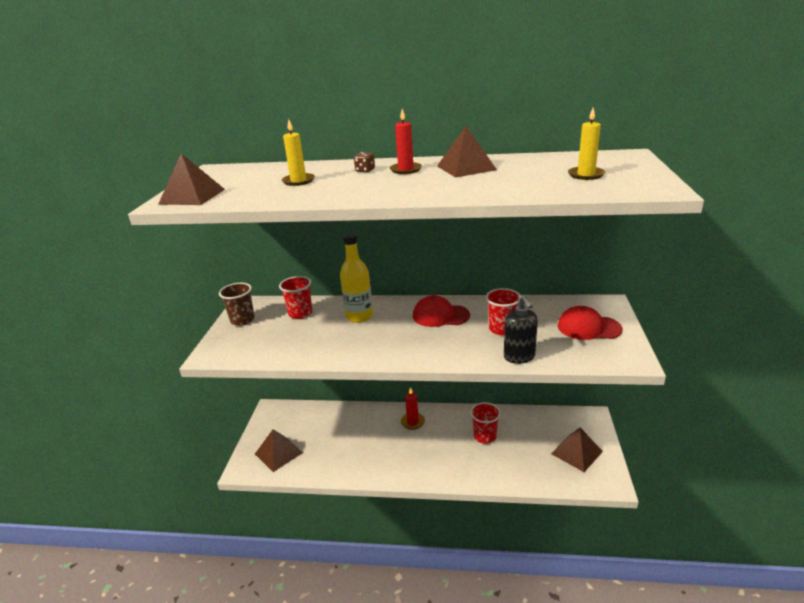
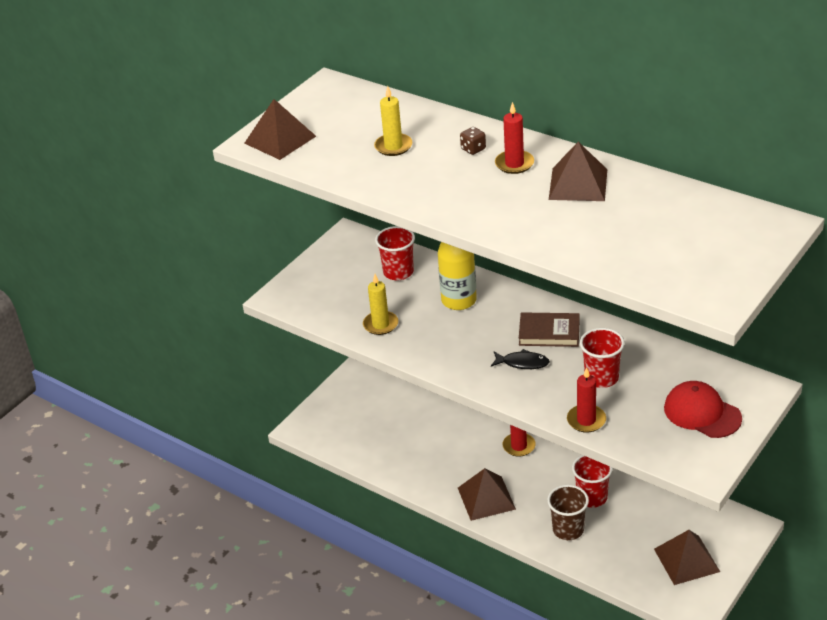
camera: 30 degrees right, 10 degrees up
brown cup [219,283,255,326] -> brown cup moved to [547,485,589,540]
brown pyramid [255,429,303,472] -> brown pyramid moved to [458,468,516,521]
red cap [413,295,470,327] -> brown book [519,313,580,347]
black soap dispenser [504,296,538,364] -> red candle [567,367,606,433]
yellow candle [568,107,605,180] -> yellow candle moved to [363,274,398,335]
none -> black fish [491,349,550,369]

